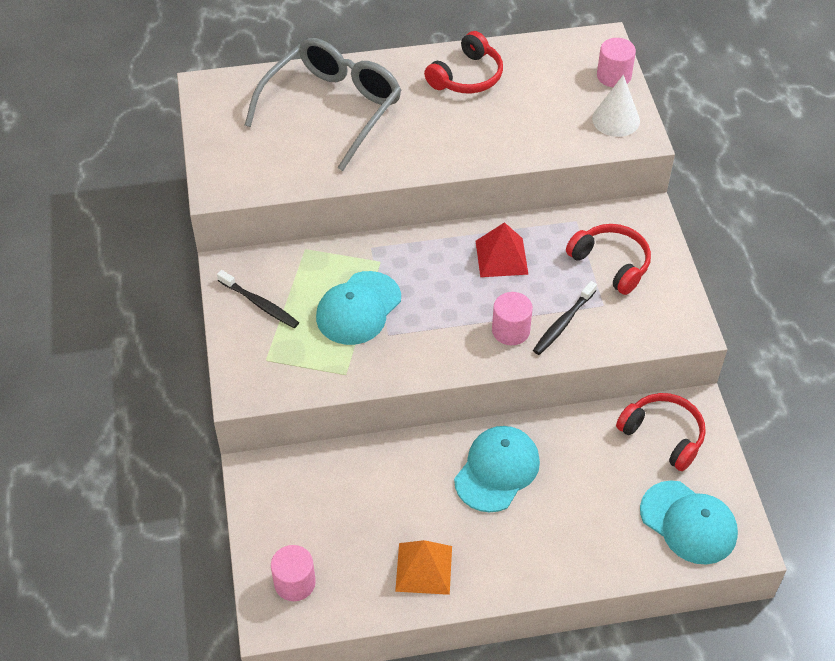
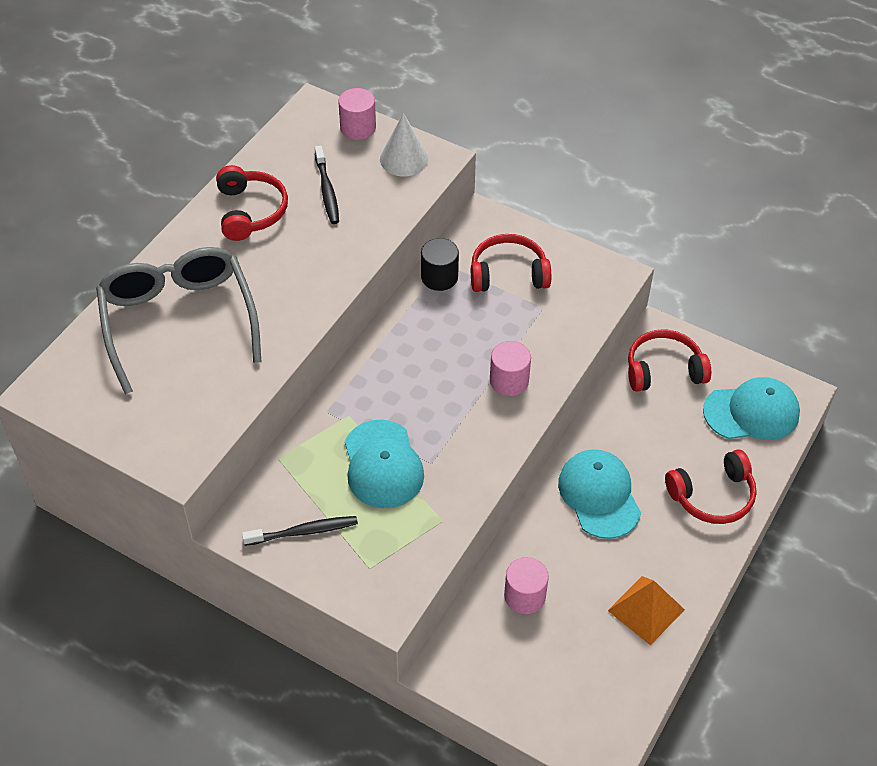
camera: 50 degrees left, 0 degrees up
pink cylinder [271,545,316,601] -> pink cylinder moved to [504,557,549,614]
red pyramid [476,222,529,277] -> none
black toothbrush [533,281,597,355] -> black toothbrush moved to [315,146,339,224]
none -> black cylinder [421,238,459,291]
none -> red headphones [665,450,757,524]

